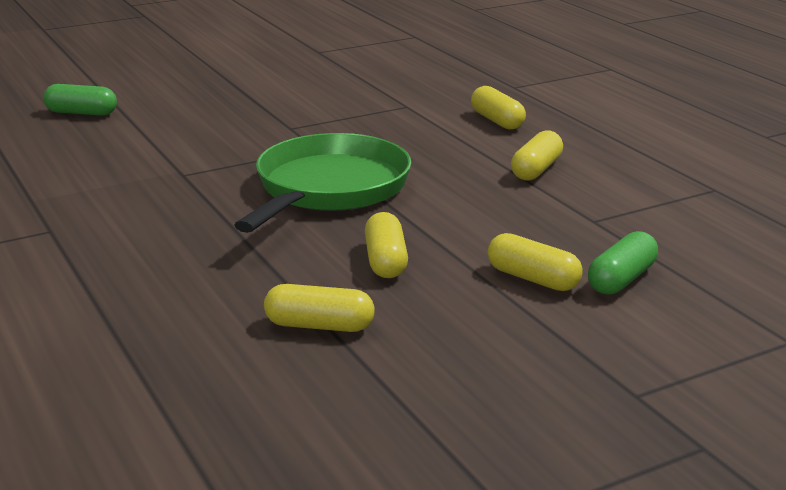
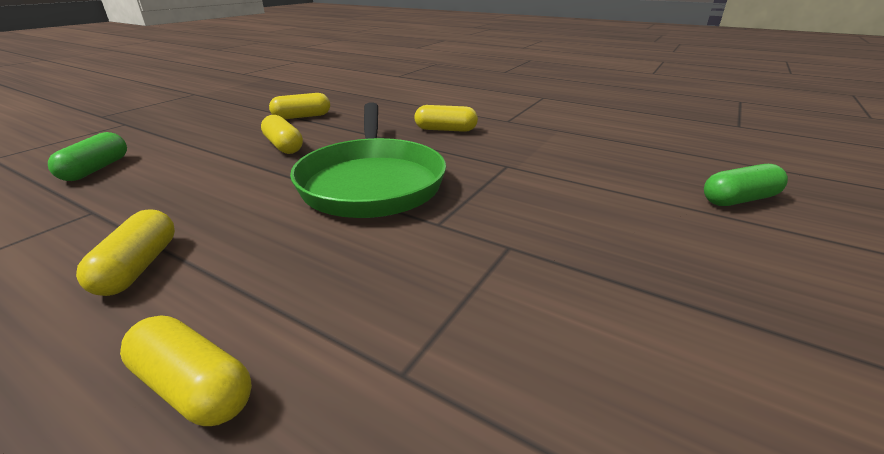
camera: 150 degrees right, 5 degrees up
yellow capsule [487,233,583,291] -> yellow capsule moved to [414,105,478,132]

